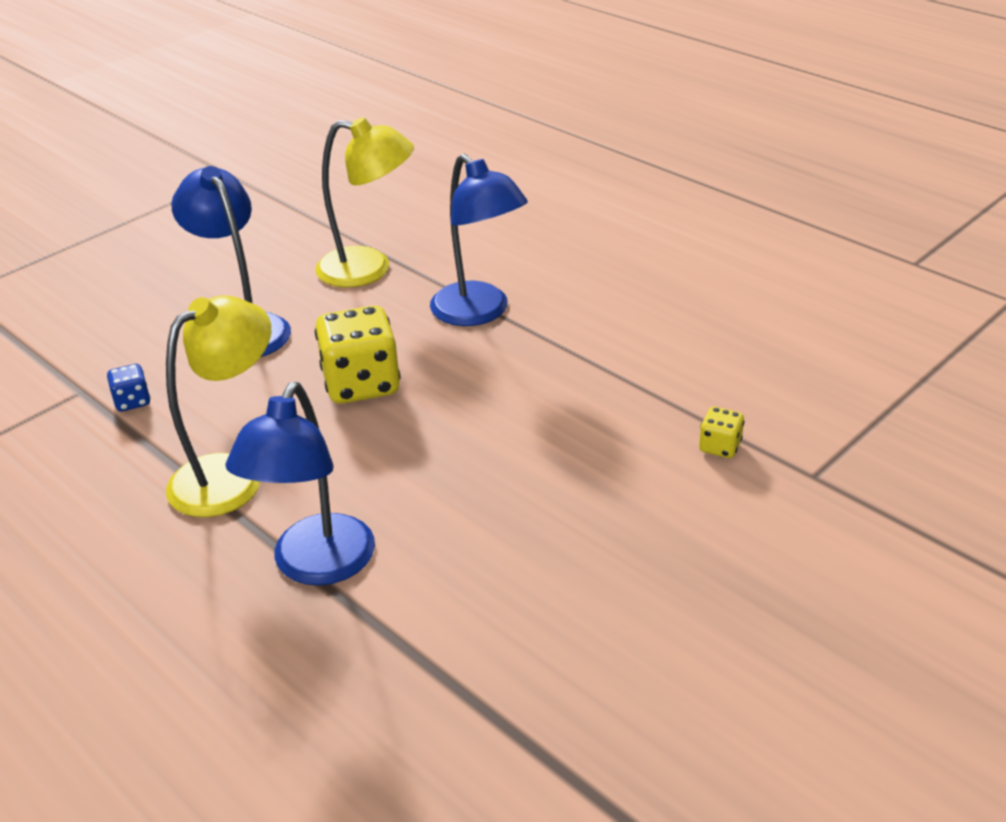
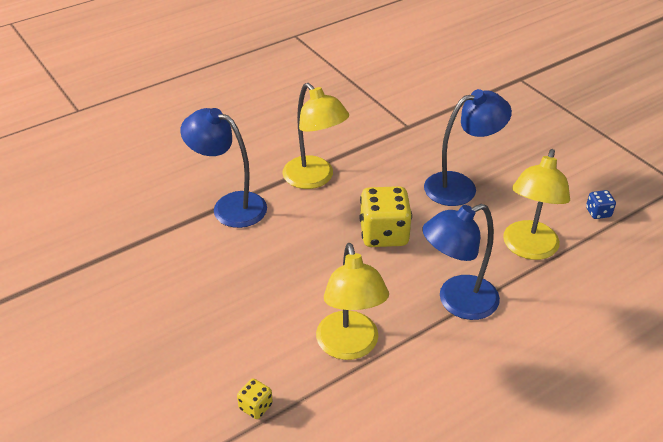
camera: 100 degrees right, 5 degrees up
blue dice [107,364,151,411] -> blue dice moved to [586,190,616,219]
none -> yellow lamp [316,243,389,360]

